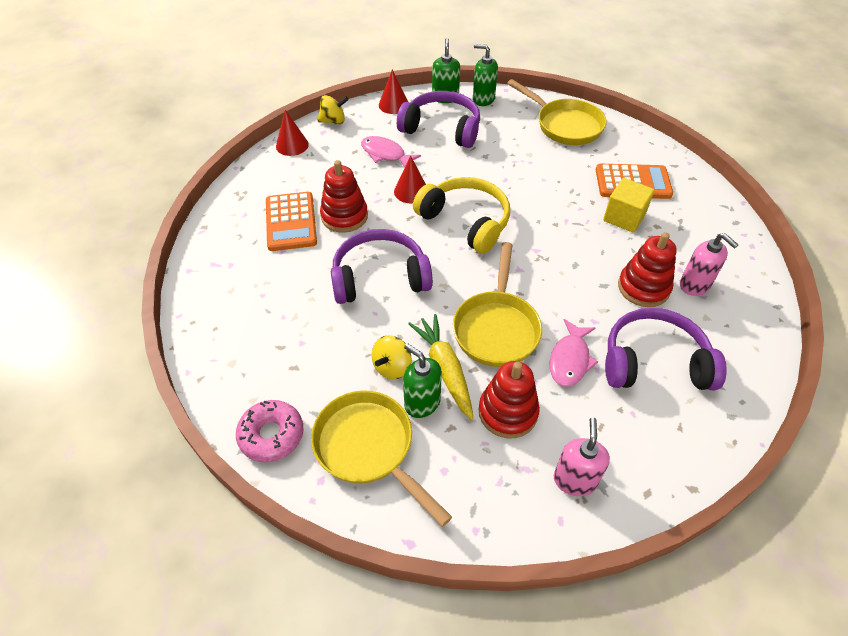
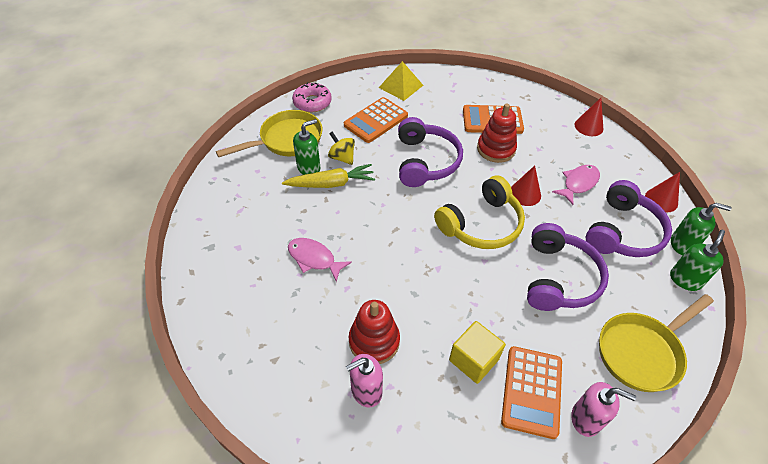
camera: 100 degrees right, 0 degrees up
yellow spinning top [317,95,349,124] -> none
yellow pan [453,242,542,367] -> none
red stacking toy [479,361,540,439] -> none
pink soap dispenser [554,417,610,496] -> pink soap dispenser moved to [571,382,636,437]
purple headphones [605,308,727,390] -> purple headphones moved to [527,223,609,311]
none -> orange calculator [344,97,408,143]
none -> yellow pyramid [379,61,423,101]

